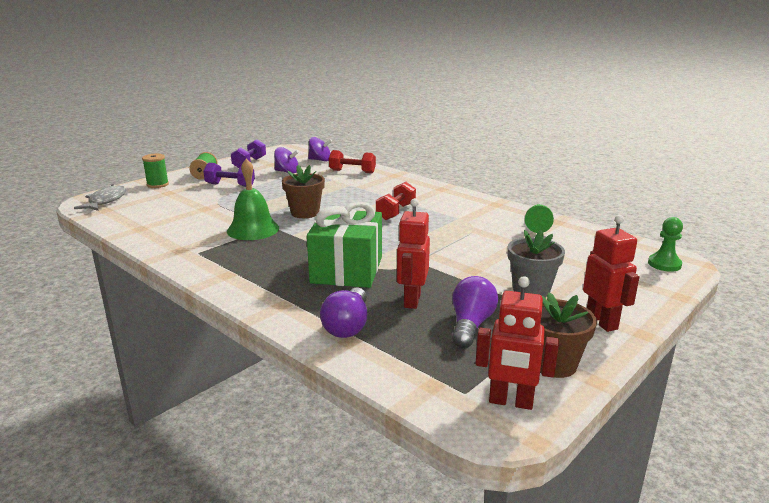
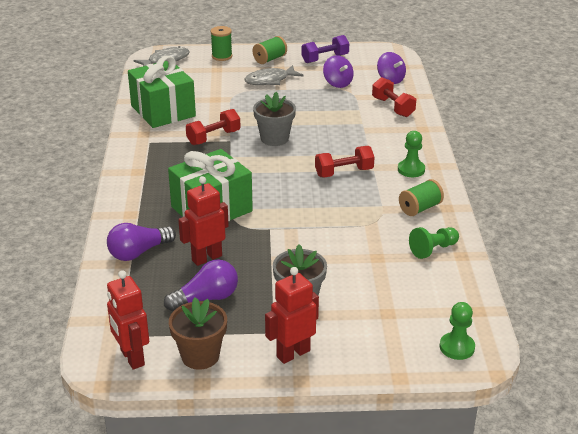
camera: 45 degrees right, 10 degrees up
purple dumbbell [203,163,255,187] -> grey fish [244,65,304,85]
green bell [227,159,279,240] -> red dumbbell [186,109,241,145]
brown flower pot [282,165,325,218] -> grey flower pot [253,92,296,146]
red robot [583,215,640,332] -> red robot turned 150 degrees counterclockwise [265,267,319,364]
none -> green gift [128,56,196,128]
none -> green pawn [398,131,425,177]
none -> green spool [399,179,444,216]

